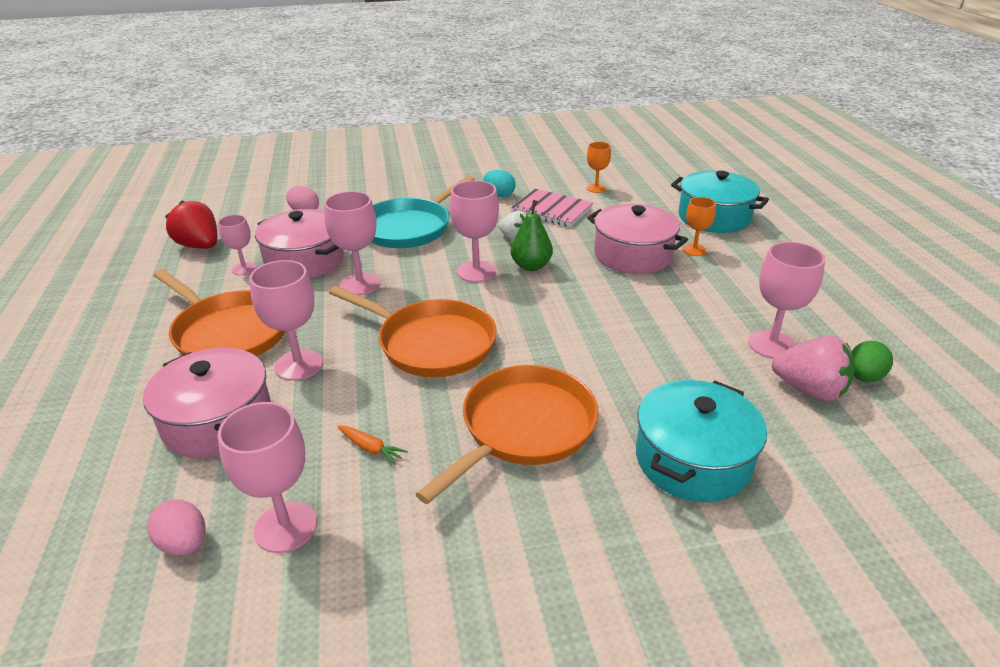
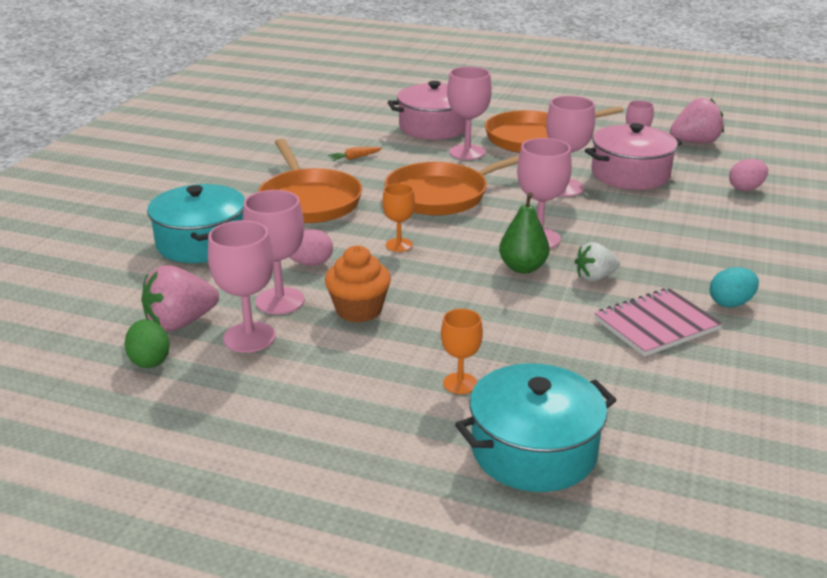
camera: 120 degrees right, 5 degrees down
pink egg [147,499,206,556] -> pink egg moved to [289,229,333,266]
red strawberry [165,201,217,249] -> pink strawberry [670,98,724,143]
pink goblet [218,402,317,553] -> pink goblet moved to [243,190,305,314]
turquoise pan [371,176,475,248] -> none
orange goblet [587,142,611,193] -> orange goblet moved to [382,183,415,252]
pink pot [587,204,688,274] -> none
none -> orange cupcake [325,246,391,322]

